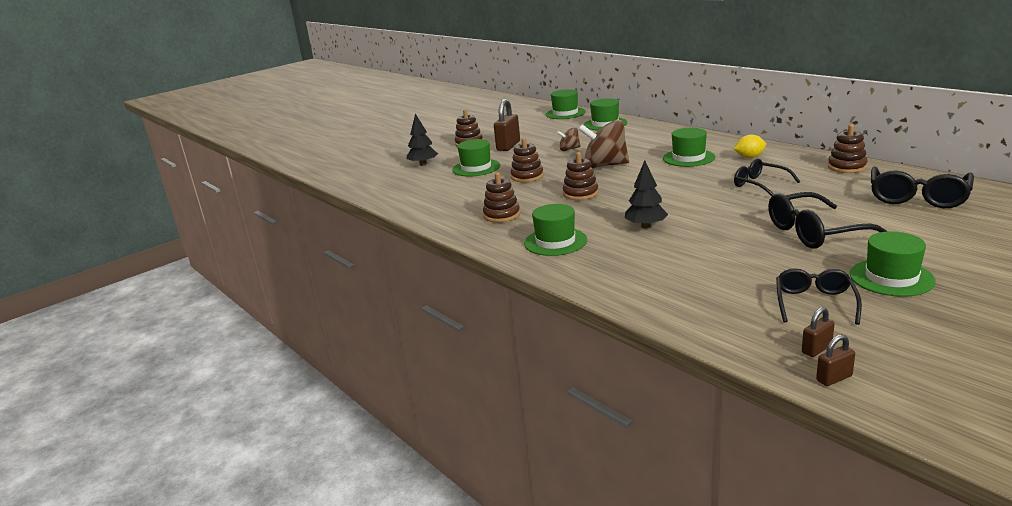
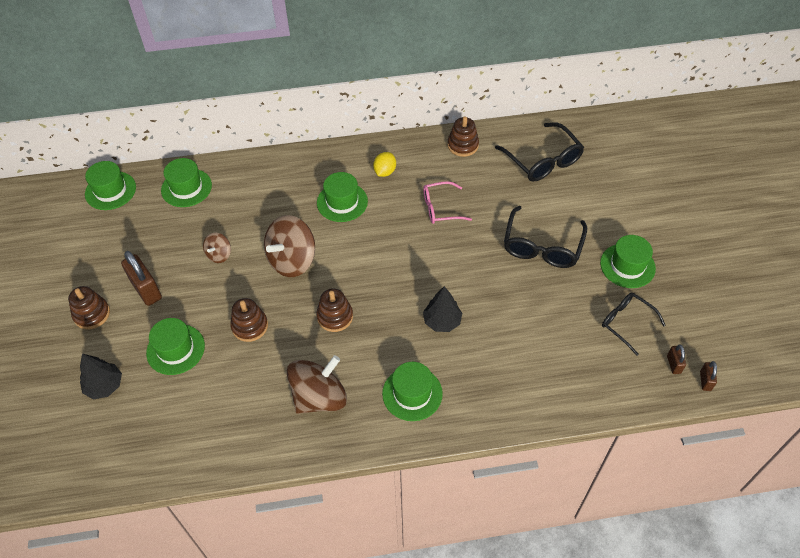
camera: 60 degrees left, 30 degrees up
brown stacking toy [483,172,520,223] -> brown spinning top [287,355,347,414]
black glasses [734,159,800,196] -> pink glasses [423,181,472,224]

